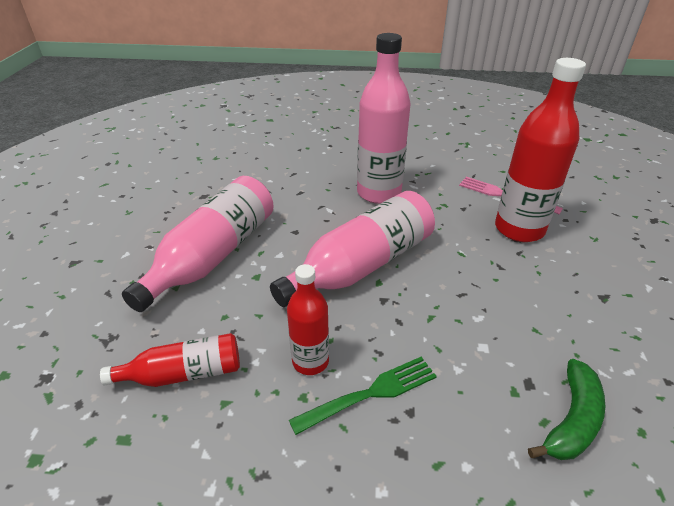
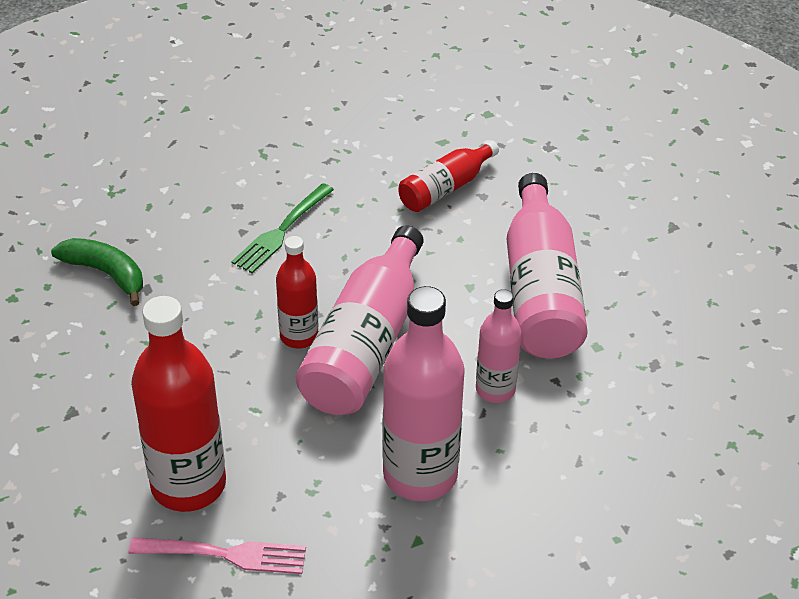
camera: 150 degrees right, 5 degrees up
red bottle [287,264,329,375] -> red bottle moved to [276,236,319,349]
green banana [528,359,606,460] -> green banana turned 120 degrees clockwise [51,238,143,306]
none -> pink bottle [476,289,522,403]

